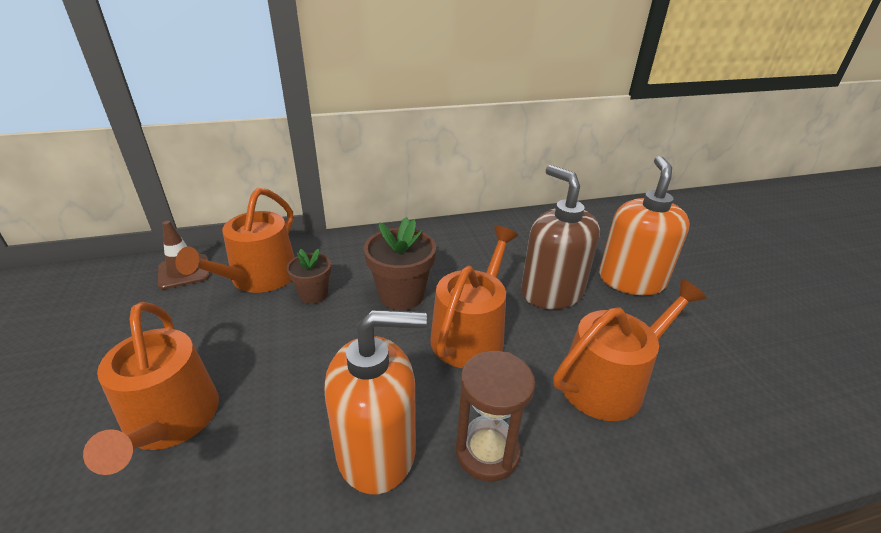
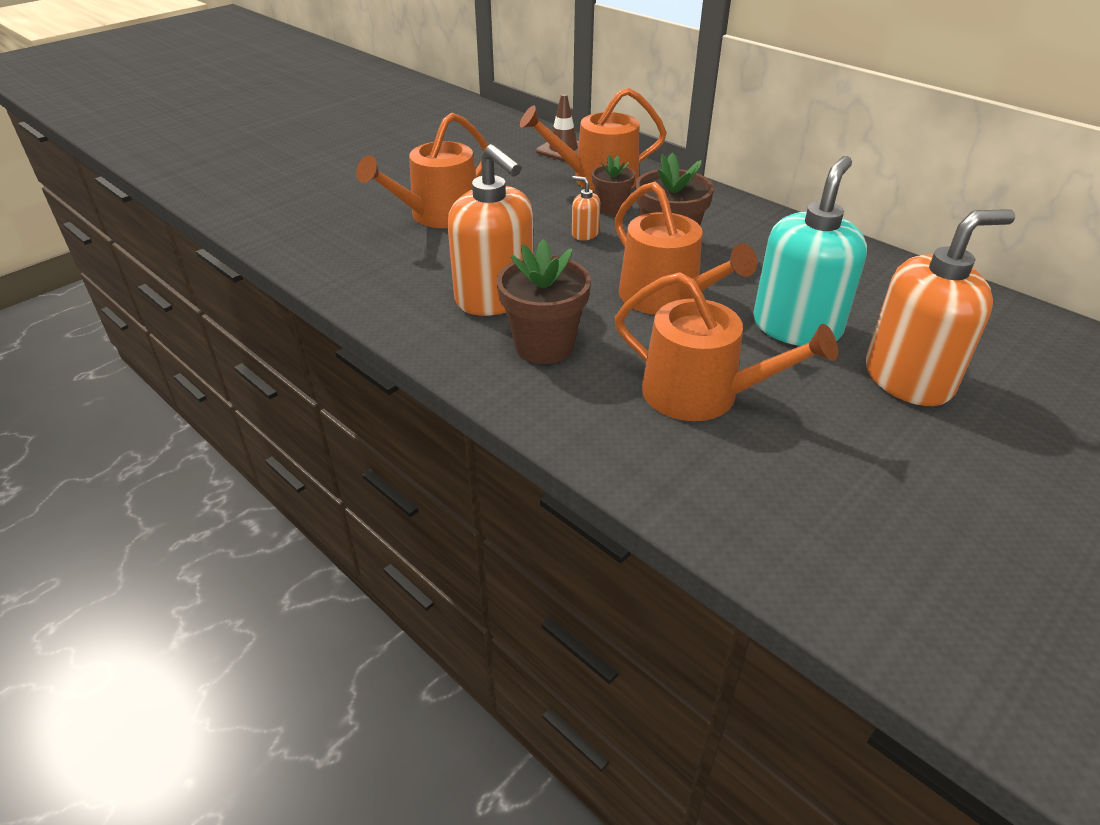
camera: 60 degrees right, 5 degrees up
orange watering can [430,226,518,368] -> orange watering can turned 60 degrees clockwise [615,182,757,315]
brown hourglass [456,351,535,482] -> brown flower pot [497,239,591,364]
brown soap dispenser [521,165,600,309] -> turquoise soap dispenser [753,156,867,346]
none -> orange soap dispenser [572,176,600,241]

